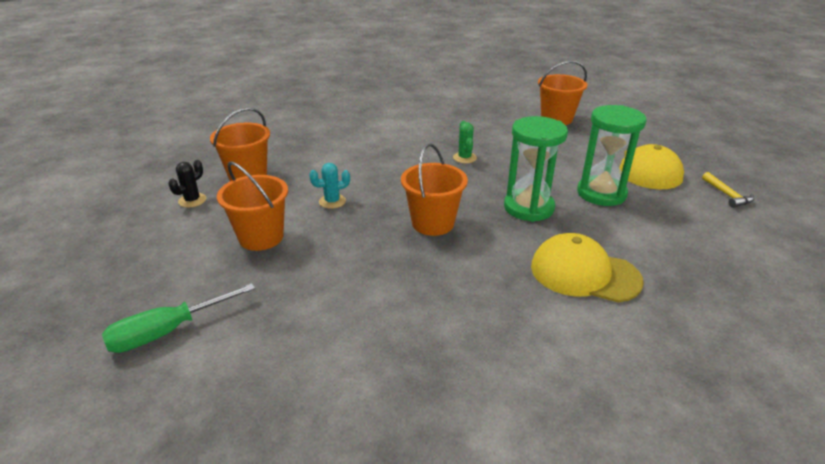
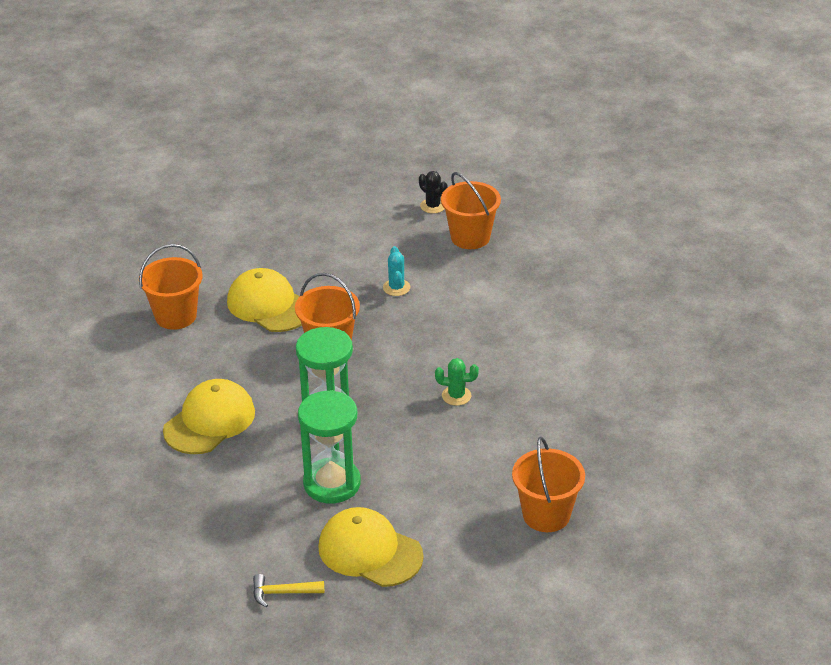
camera: 105 degrees right, 5 degrees up
green screwdriver [102,283,255,353] -> none
orange bucket [217,162,288,251] -> orange bucket moved to [139,244,203,330]
none -> yellow cap [227,268,302,332]

